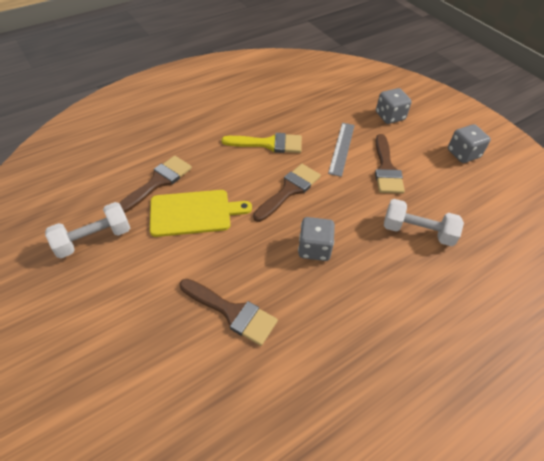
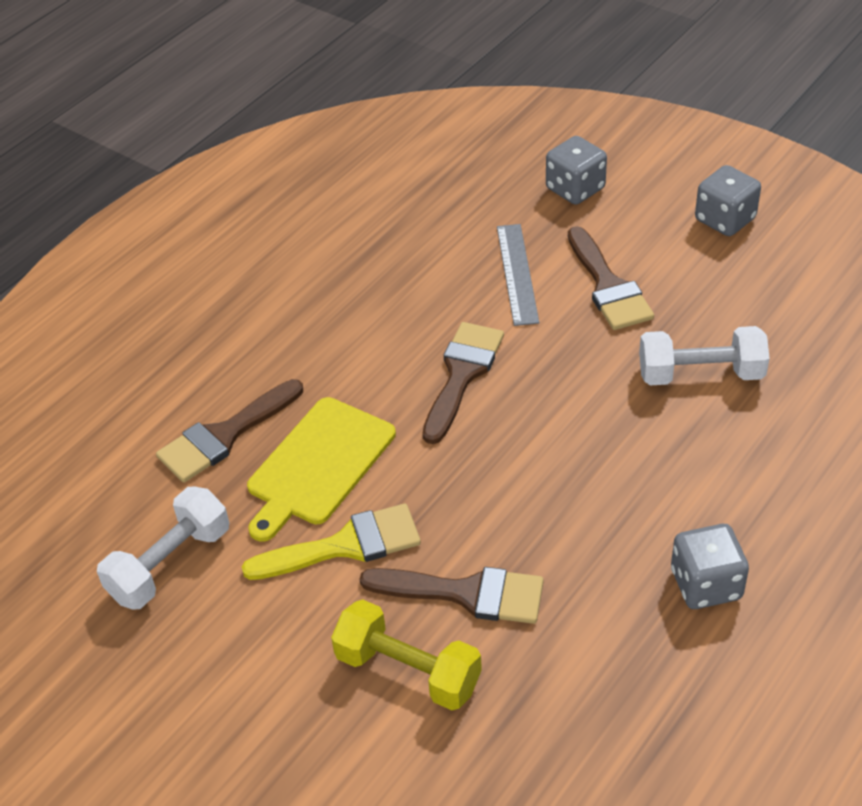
camera: 15 degrees left, 5 degrees down
brown brush [119,156,192,213] -> brown brush turned 150 degrees counterclockwise [156,379,303,482]
yellow cutting board [150,190,252,237] -> yellow cutting board turned 150 degrees clockwise [247,397,396,542]
yellow brush [222,133,302,153] -> yellow brush moved to [242,504,421,580]
grey dice [298,217,335,261] -> grey dice moved to [671,524,749,609]
none -> yellow dumbbell [331,599,482,710]

